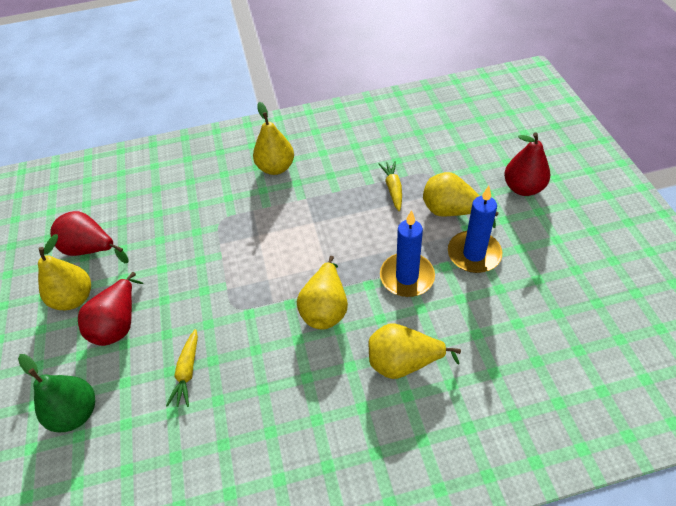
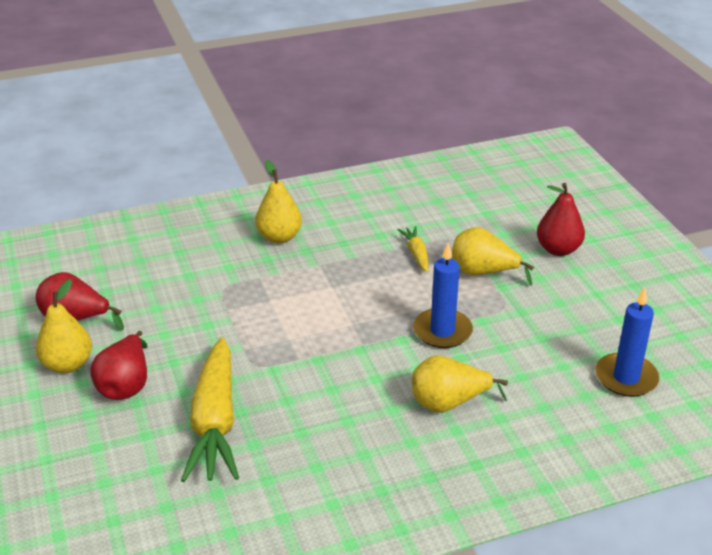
camera: 10 degrees left, 15 degrees down
green pear [18,354,95,432] -> none
yellow carrot [166,329,198,407] -> yellow carrot [181,337,239,482], size x2.18
yellow pear [297,256,348,329] -> none
blue candle [448,186,502,273] -> blue candle moved to [595,288,659,397]

